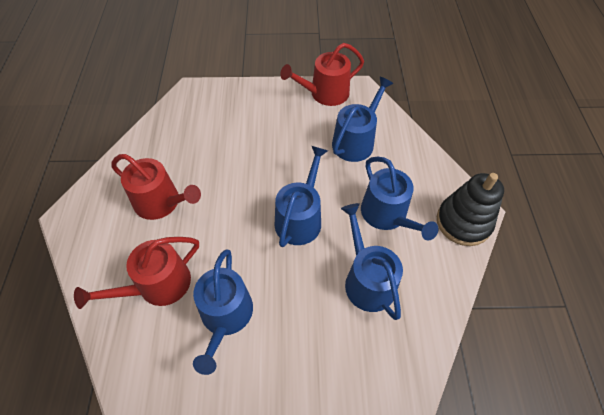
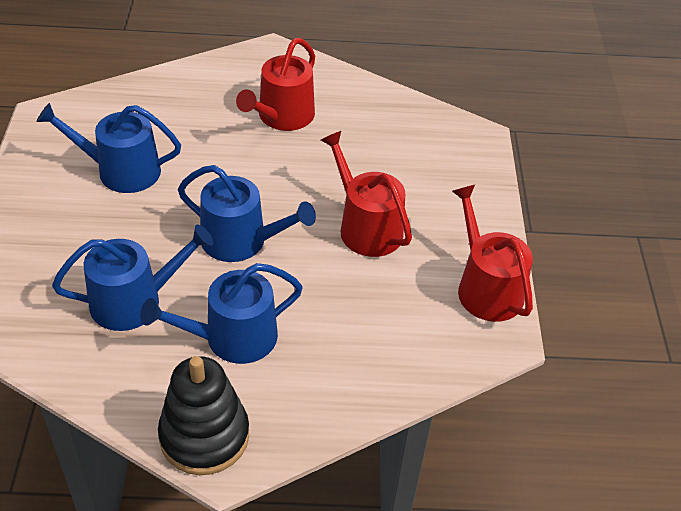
camera: 90 degrees right, 10 degrees down
red watering can [74,237,199,309] -> red watering can moved to [321,131,412,257]
blue watering can [332,77,393,162] -> none

